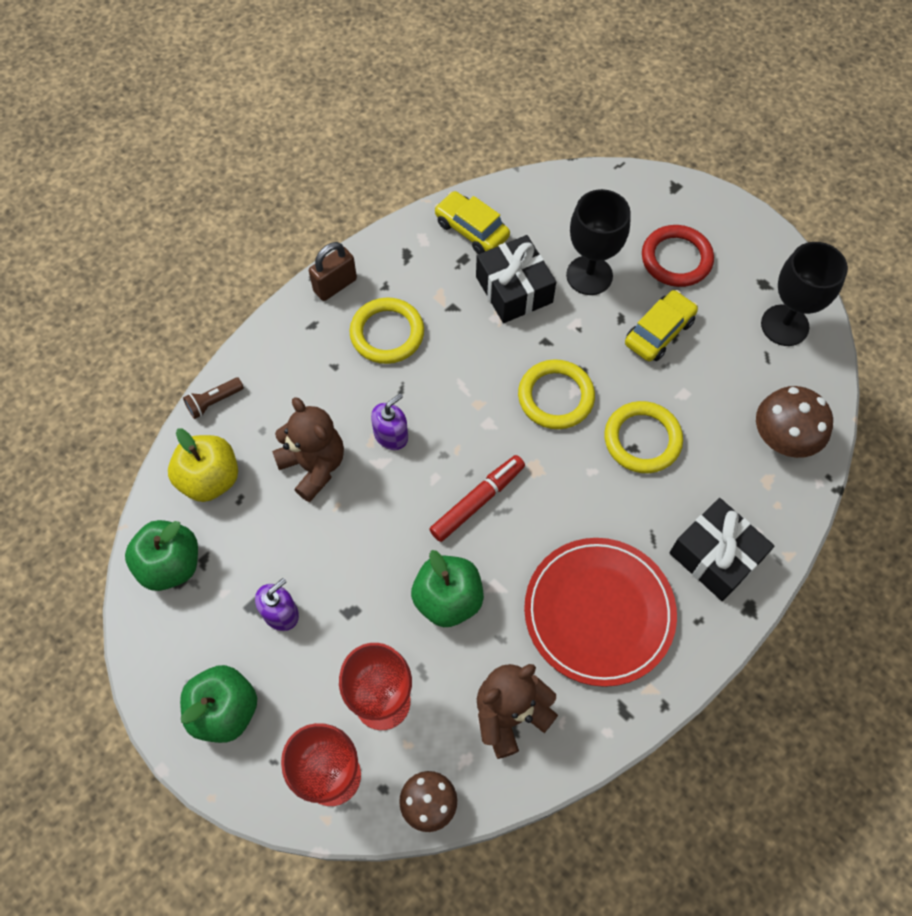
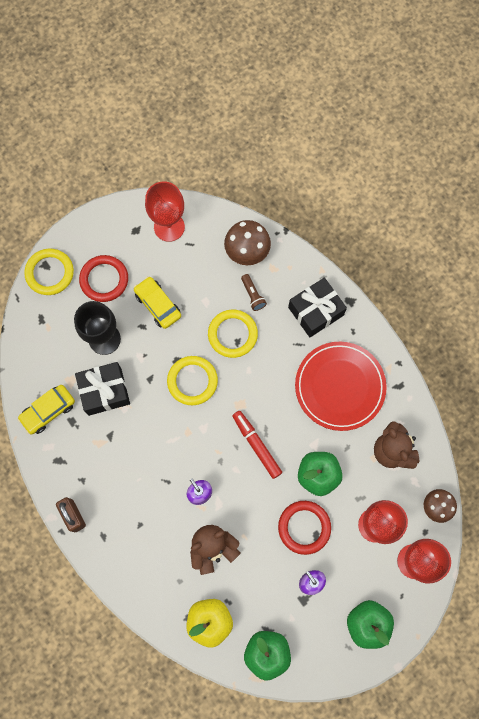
camera: 80 degrees left, 10 degrees up
brown flashlight [183,377,244,419] -> brown flashlight moved to [241,274,267,311]
yellow ring [350,298,424,364] -> yellow ring moved to [24,249,74,295]
black goblet [761,242,848,346] -> red goblet [145,181,185,242]
none -> red ring [278,501,331,555]

